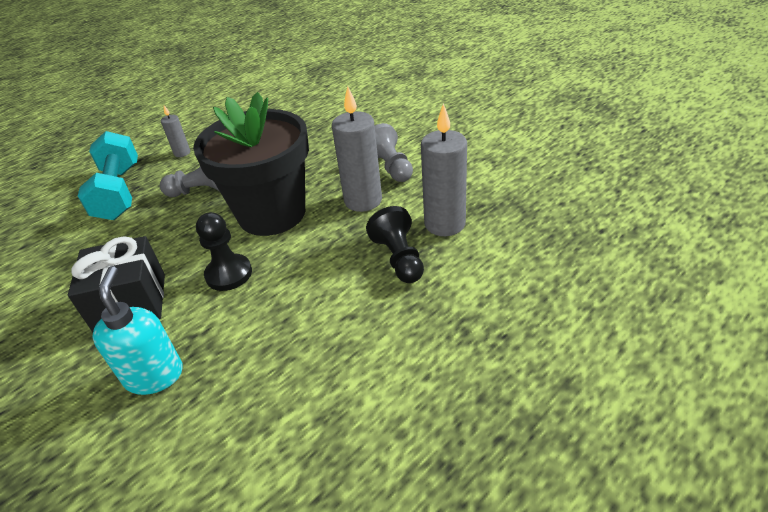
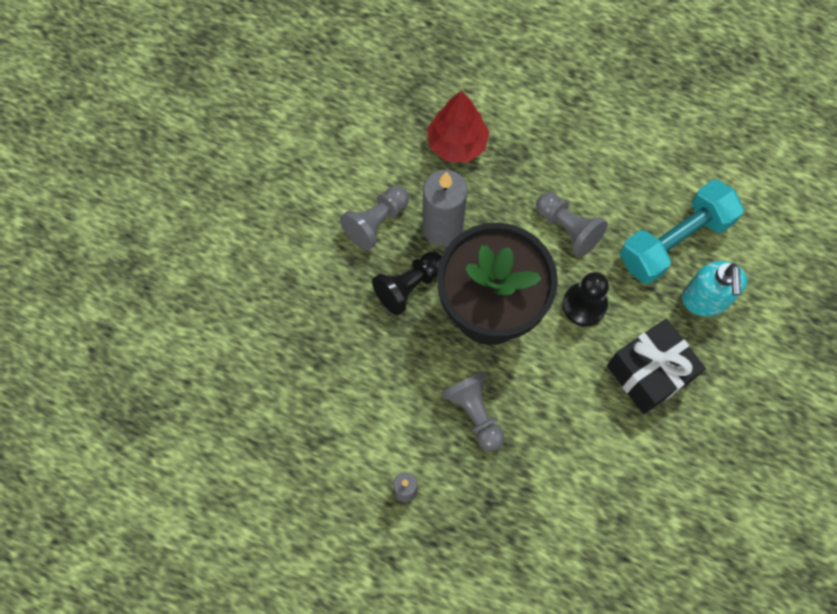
camera: 115 degrees left, 30 degrees up
turquoise dumbbell [78,131,138,220] -> turquoise dumbbell moved to [620,180,744,284]
turquoise soap dispenser [92,266,183,395] -> turquoise soap dispenser turned 60 degrees counterclockwise [682,261,747,316]
black pawn [366,206,424,283] -> black pawn moved to [372,252,442,315]
grey candle [421,103,467,236] -> red tree [427,91,489,163]
none -> grey pawn [536,192,608,257]

